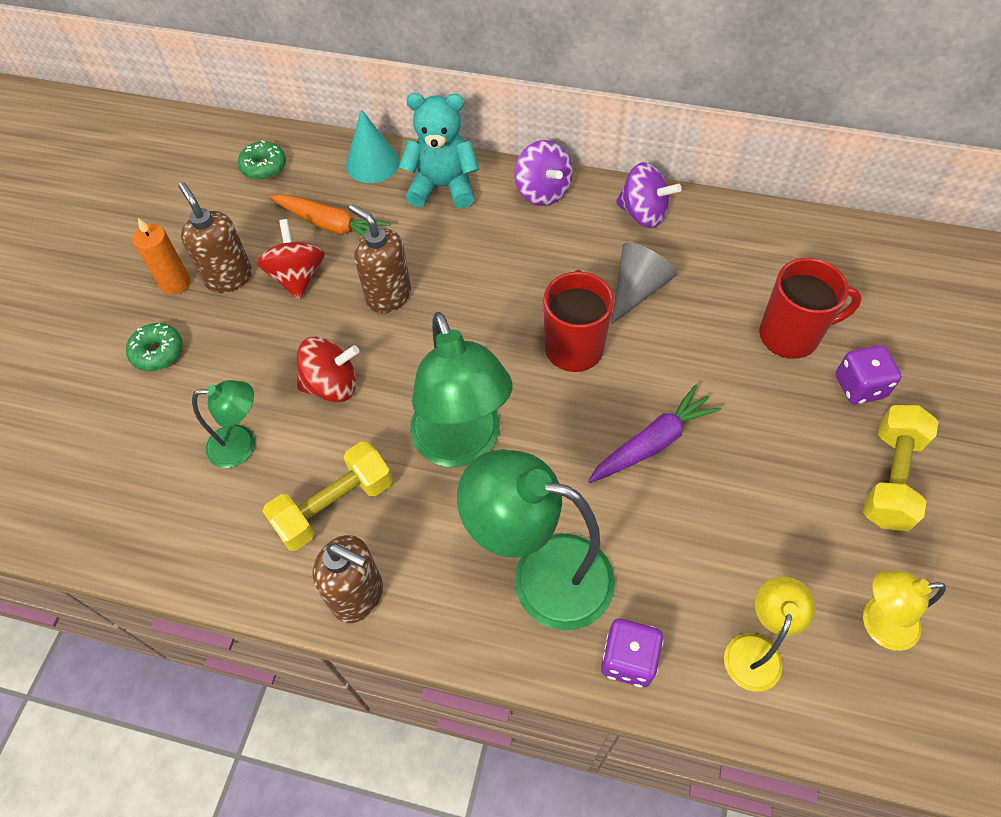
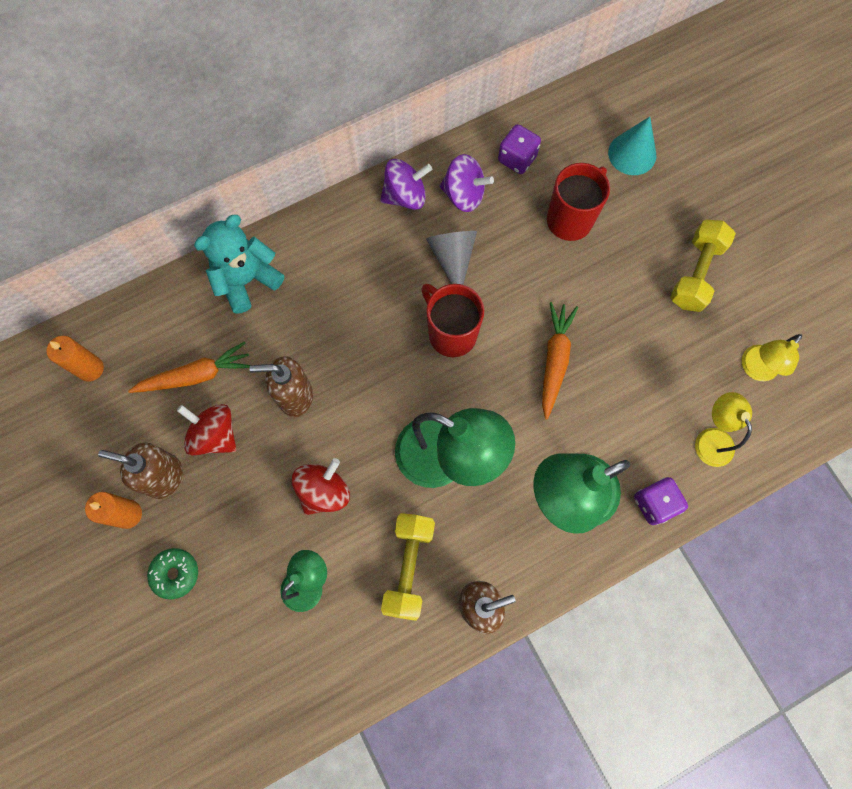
camera: 45 degrees left, 15 degrees up
green donut [238,140,286,180] -> orange candle [46,336,104,382]
turquoise cone [346,109,400,183] -> turquoise cone moved to [608,117,656,175]
purple spinning top [514,140,572,206] -> purple spinning top moved to [439,154,494,212]
purple carrot [588,385,721,483] -> orange carrot [542,302,578,420]
purple dice [836,345,902,405] -> purple dice moved to [498,124,541,174]
yellow dumbbell [863,405,939,531] -> yellow dumbbell turned 45 degrees clockwise [670,220,736,312]

